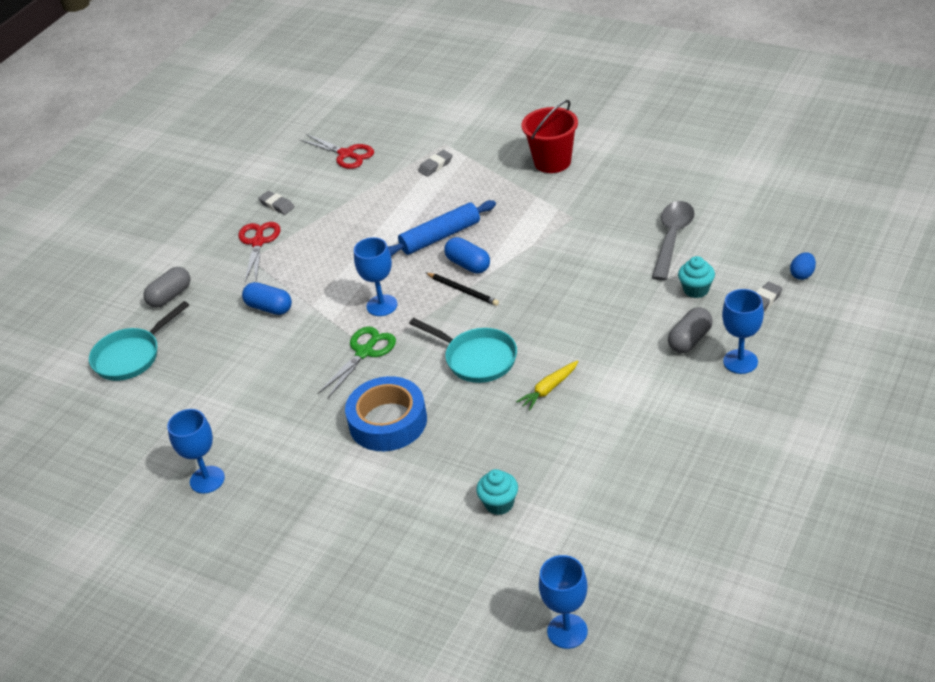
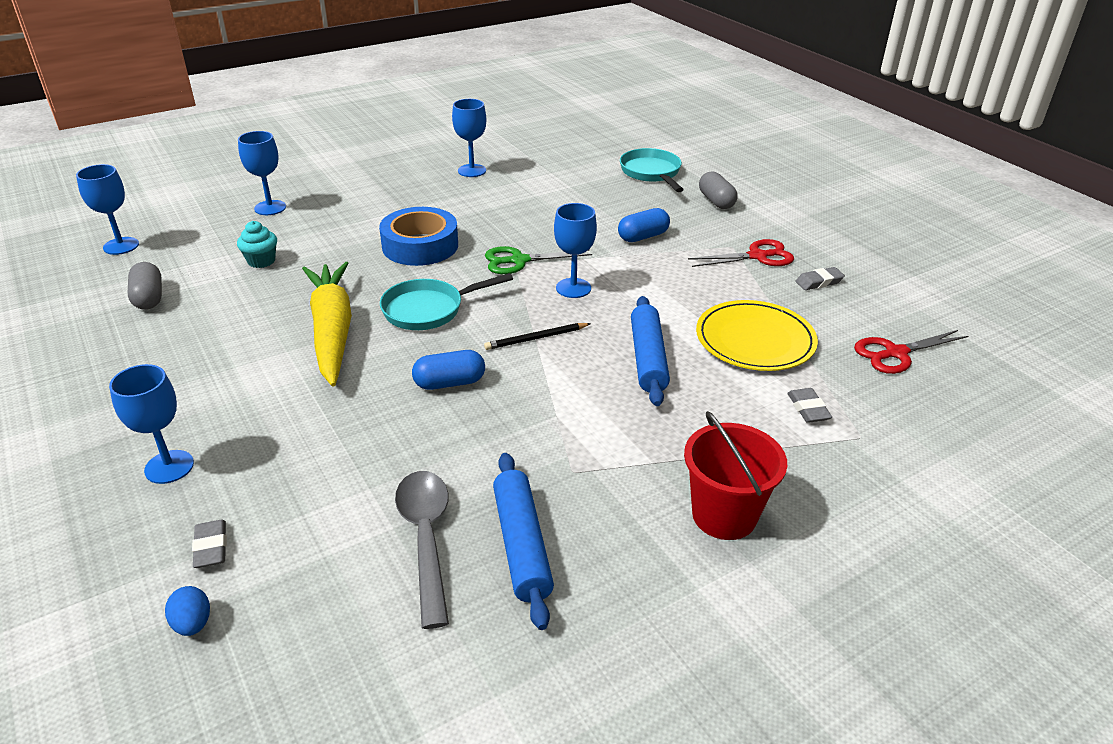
camera: 115 degrees right, 5 degrees down
red scissors [239,222,280,282] -> red scissors turned 45 degrees counterclockwise [688,239,794,267]
green scissors [318,327,396,398] -> green scissors turned 105 degrees clockwise [485,246,592,274]
blue capsule [445,237,490,274] -> blue capsule moved to [412,350,485,390]
yellow carrot [516,360,578,411] -> yellow carrot [302,262,352,386], size x2.30
grey spoon [652,201,695,281] -> grey spoon turned 150 degrees counterclockwise [395,471,449,629]
grey capsule [668,307,713,353] -> grey capsule moved to [128,262,162,310]
turquoise cupcake [678,256,715,298] -> none
none -> blue goblet [238,131,286,215]
none -> blue rolling pin [493,453,554,630]
none -> yellow plate [696,300,818,371]

